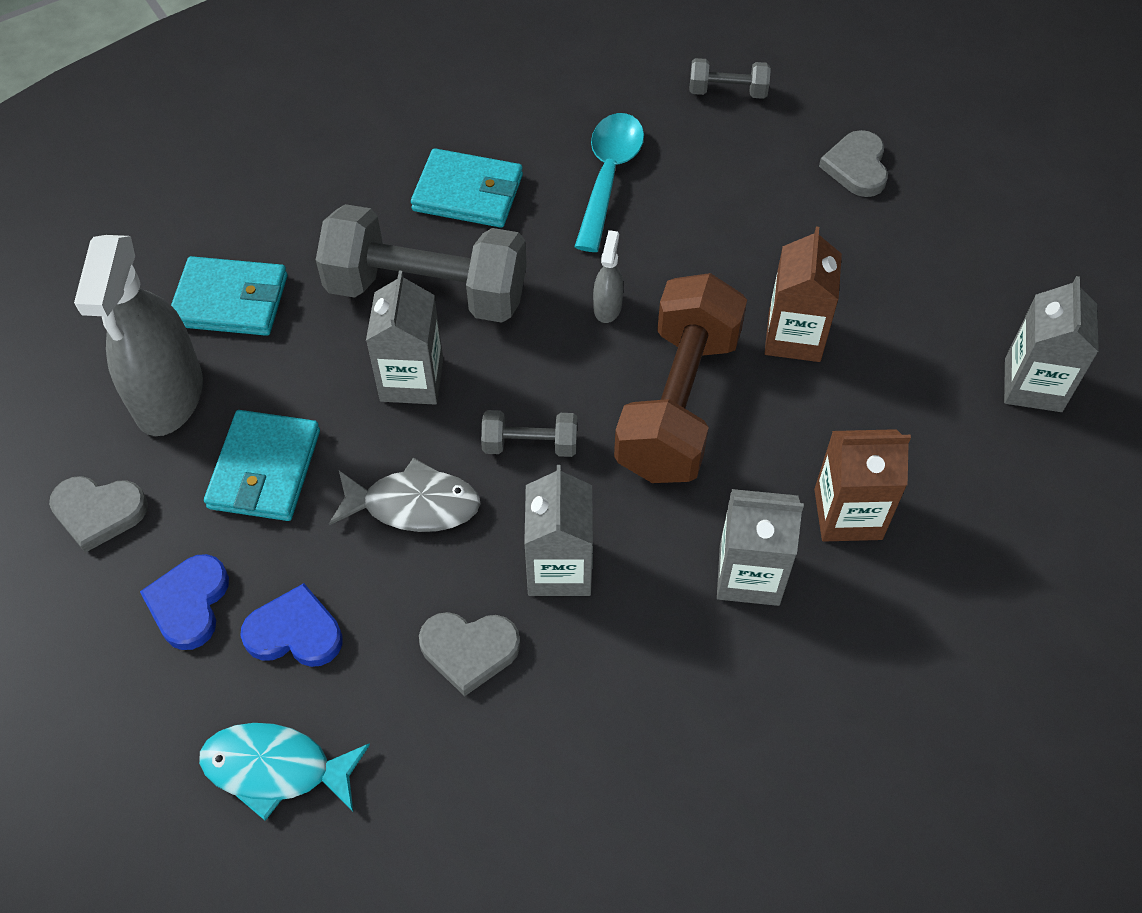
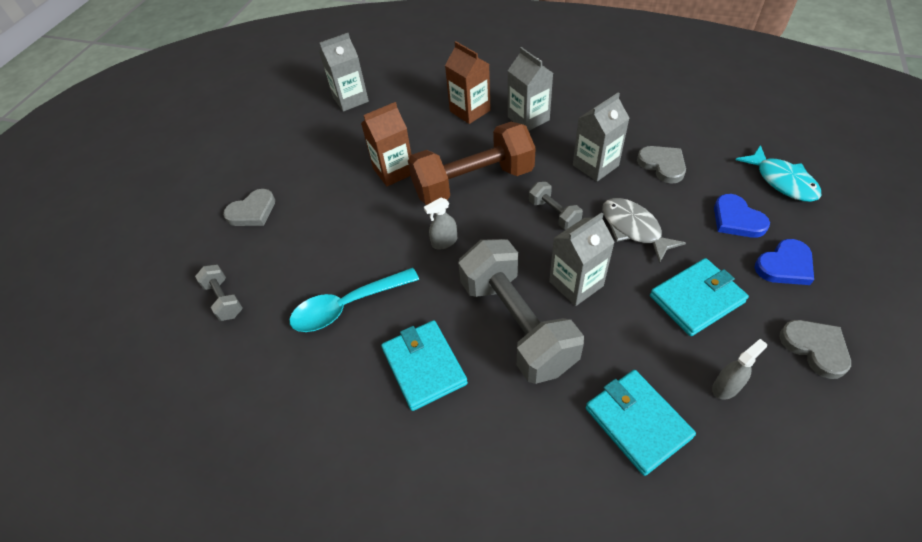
camera: 125 degrees left, 5 degrees down
grey spray bottle [74,235,203,436] -> grey spray bottle [712,339,767,400], size x0.43

